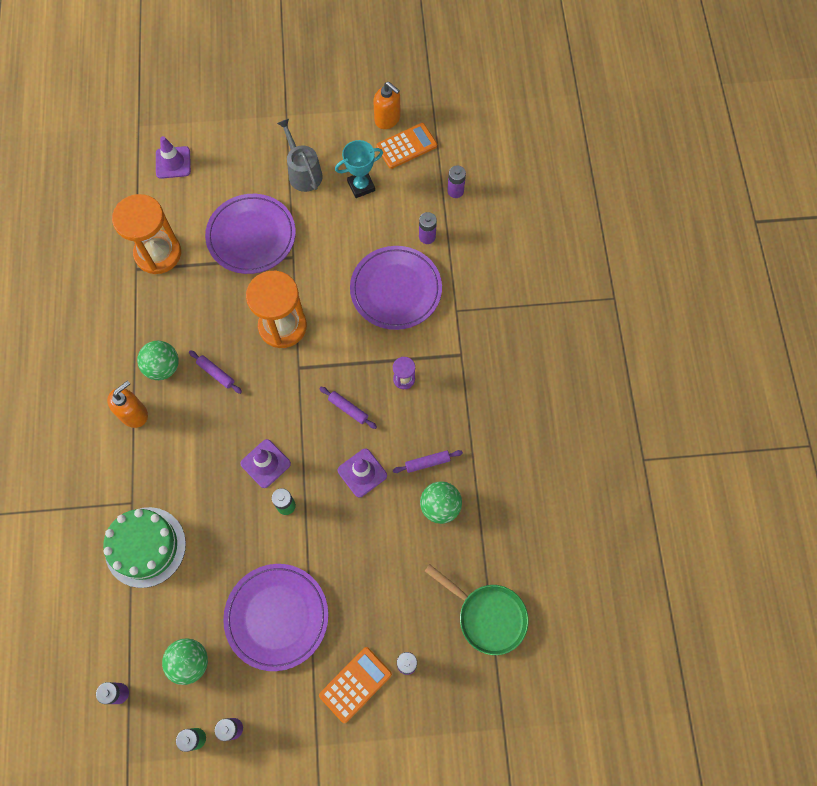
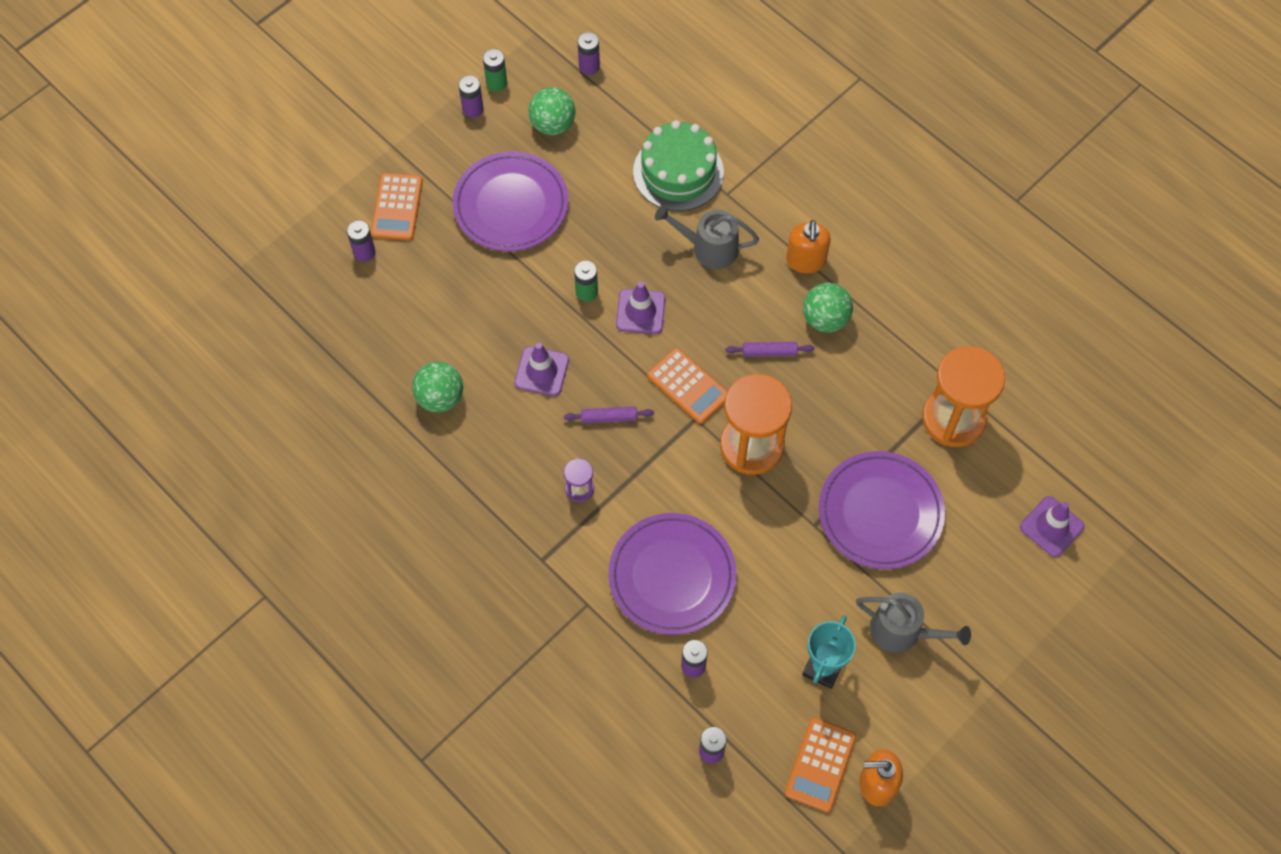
camera: 140 degrees right, 5 degrees down
purple rolling pin [393,450,463,473] -> none
green pan [425,564,529,655] -> none
none -> orange calculator [647,348,727,424]
none -> grey watering can [655,205,759,269]

